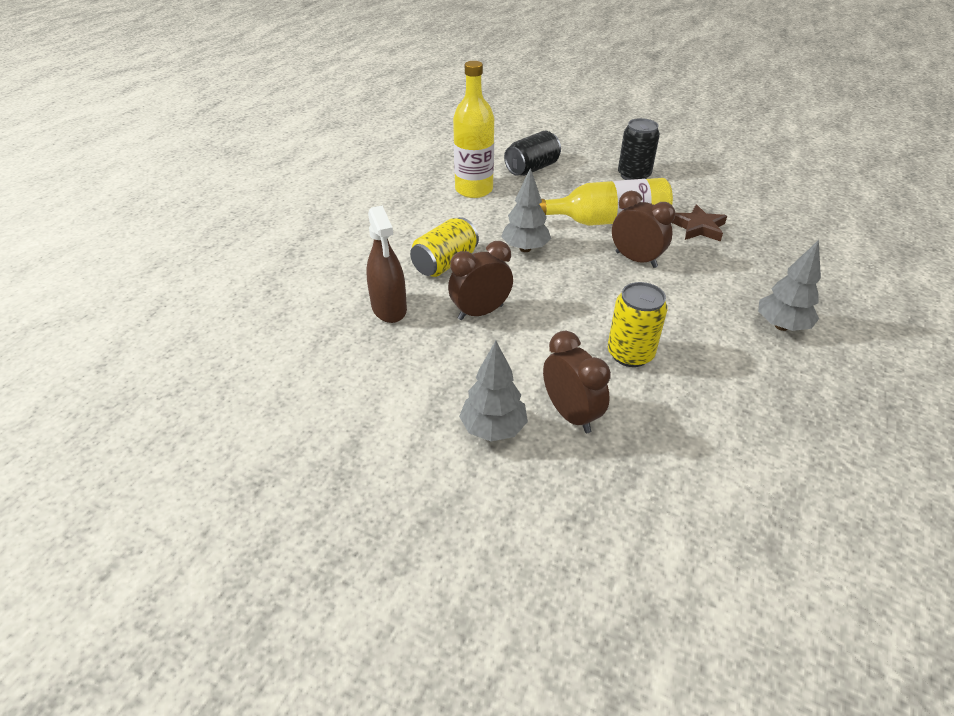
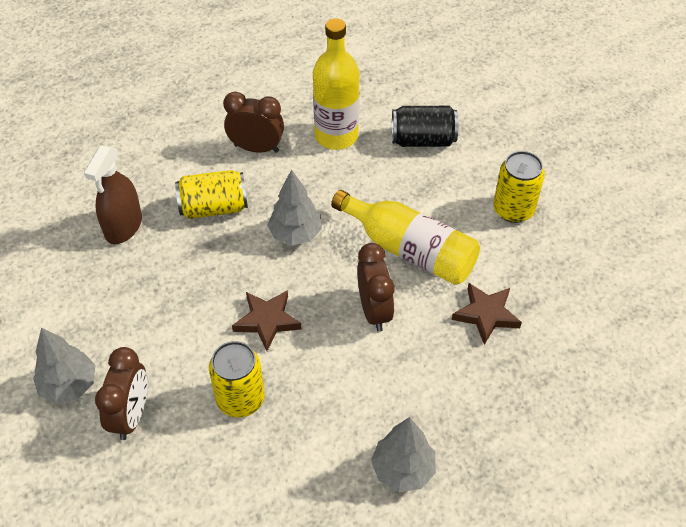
camera: 40 degrees right, 10 degrees up
brown clock [448,241,513,320] -> brown clock moved to [223,92,284,153]
black can [618,118,660,180] -> yellow can [493,151,545,223]
none -> brown star [232,290,301,351]

